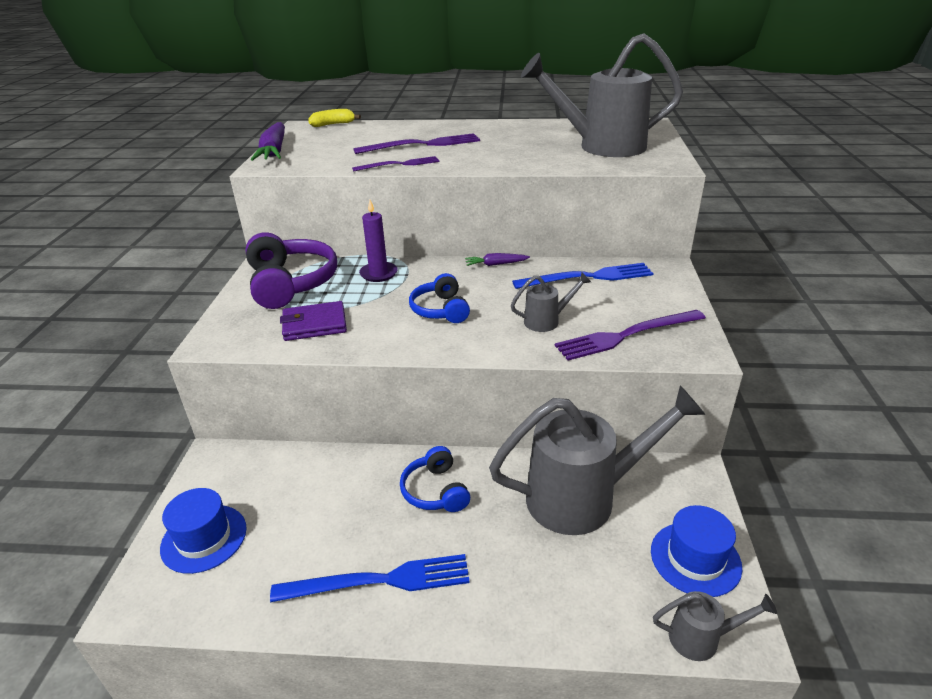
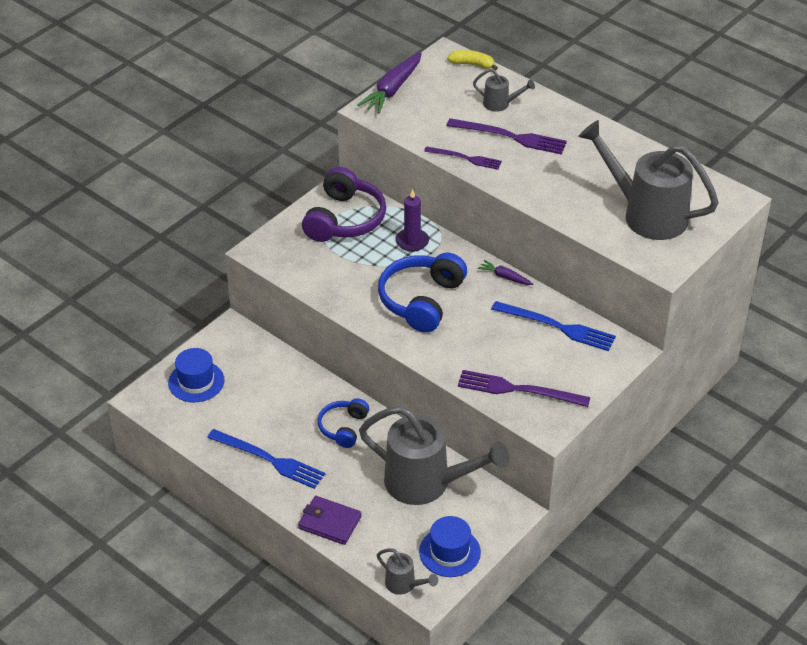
camera: 35 degrees right, 10 degrees up
purple wallet [280,301,347,341] -> purple wallet moved to [298,496,362,545]
blue headphones [409,273,470,323] -> blue headphones [378,253,467,333], size x1.71
grey watering can [511,272,591,332] -> grey watering can moved to [473,68,535,112]

